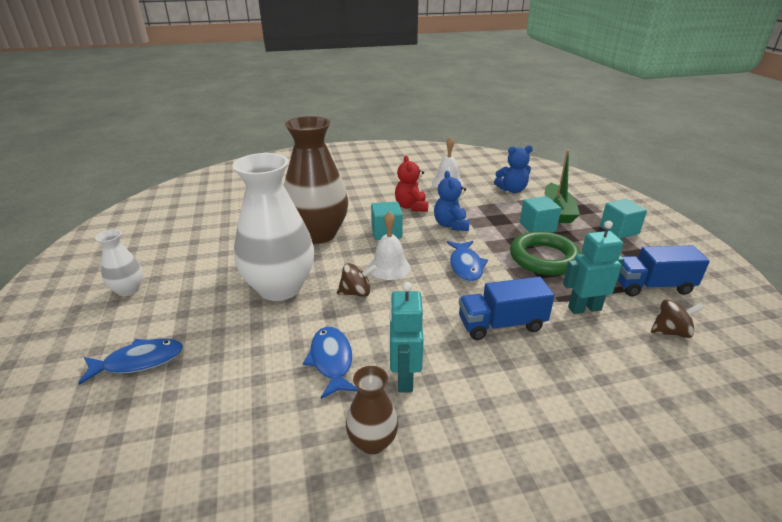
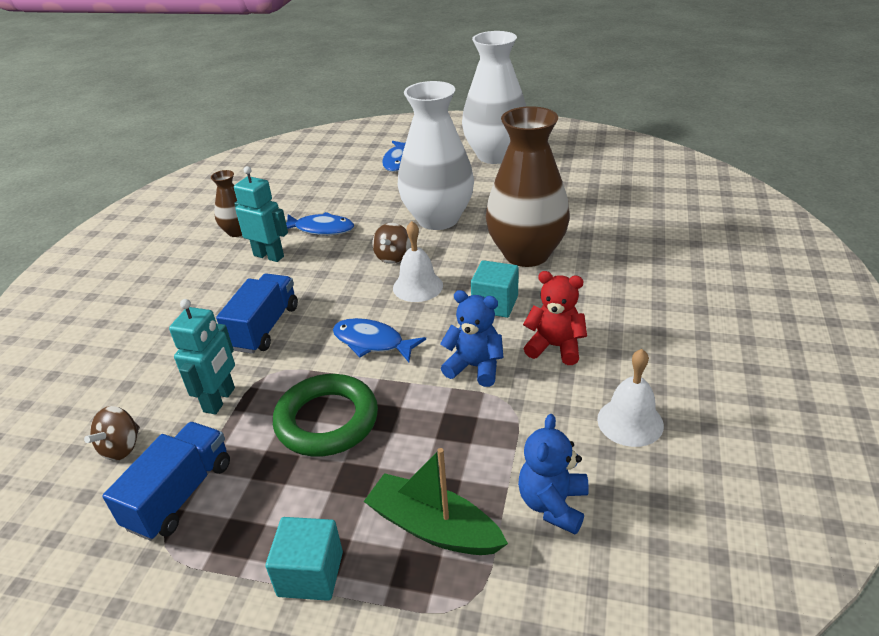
camera: 120 degrees right, 5 degrees up
white vase [95,229,143,296] -> white vase [462,31,527,164], size x2.10
turquoise cube [520,196,561,232] -> none

